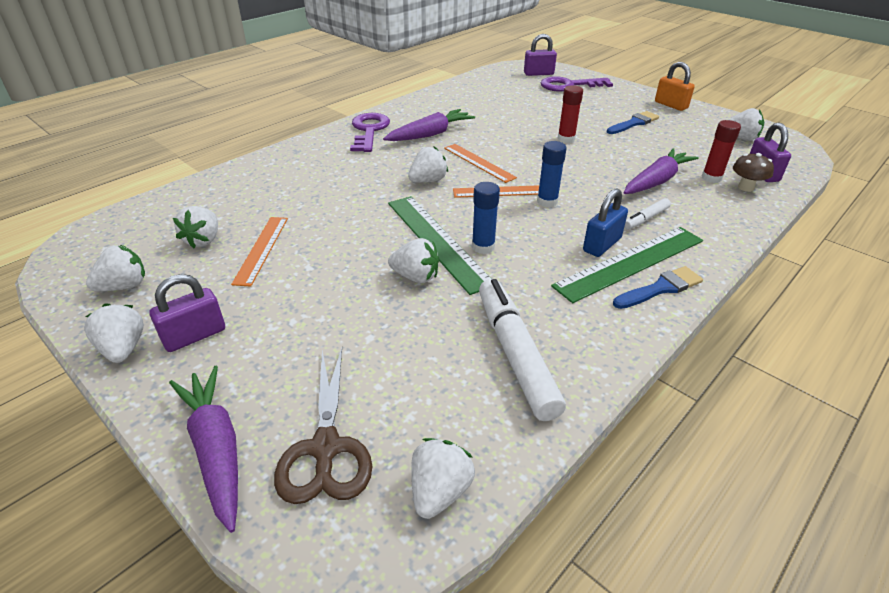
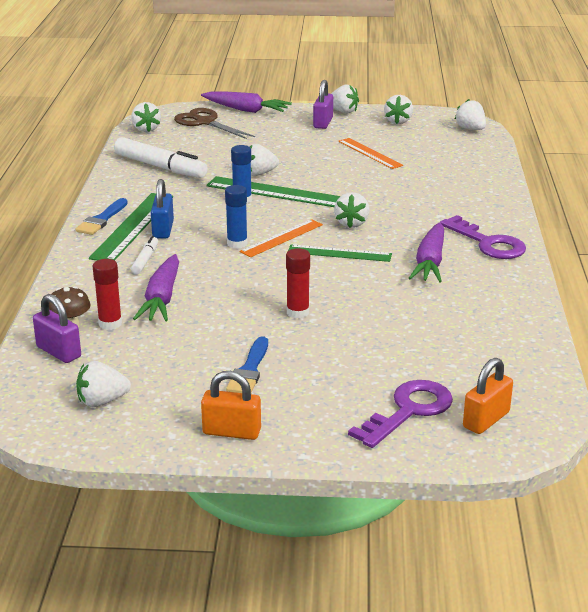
camera: 140 degrees right, 10 degrees down
white strawberry [173,206,218,248] -> white strawberry moved to [455,99,486,130]
orange ruler [444,144,517,183] -> green ruler [288,245,392,262]
purple padlock [524,34,557,76] -> orange padlock [463,358,513,434]

